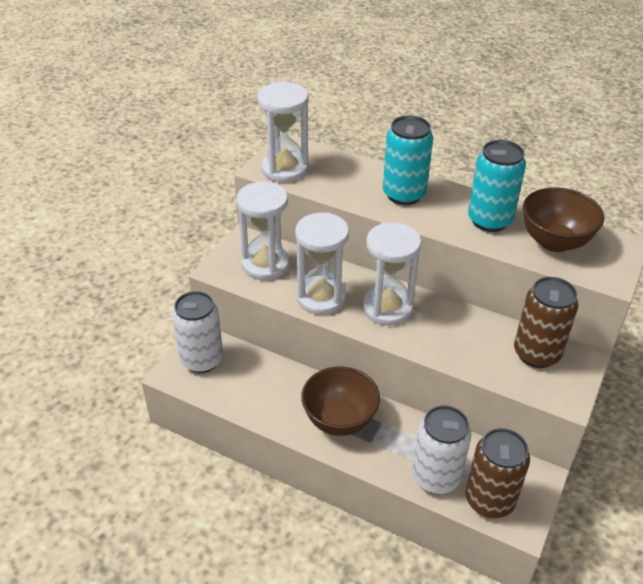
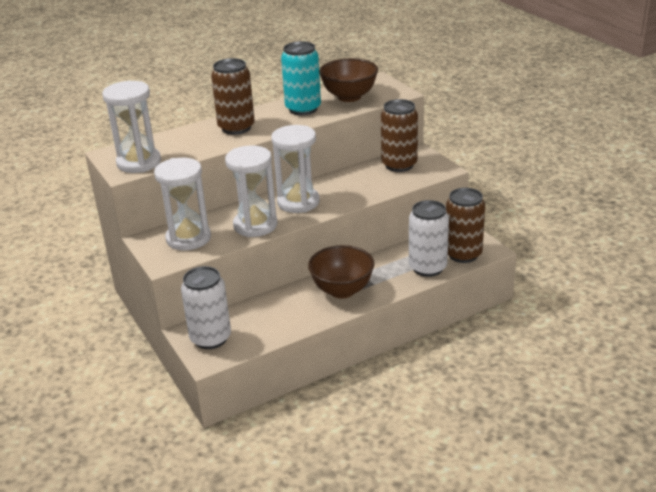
camera: 55 degrees left, 10 degrees down
turquoise can [383,115,433,205] -> brown can [211,58,255,135]

